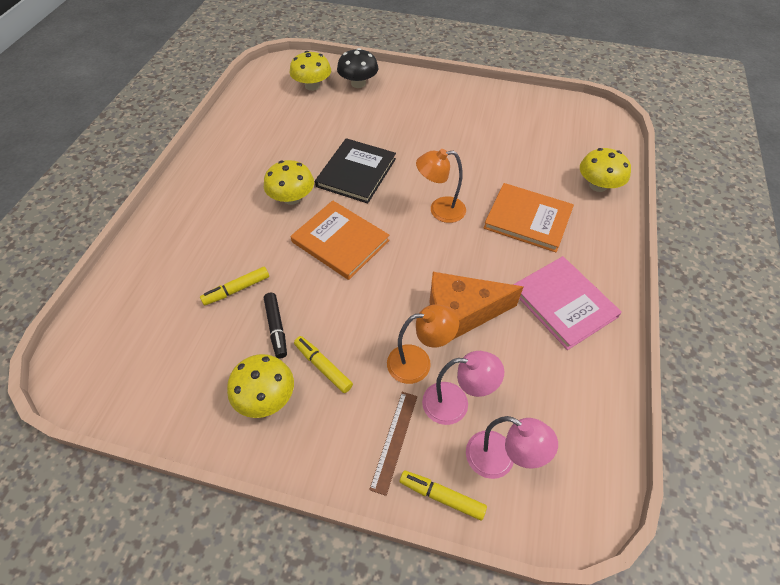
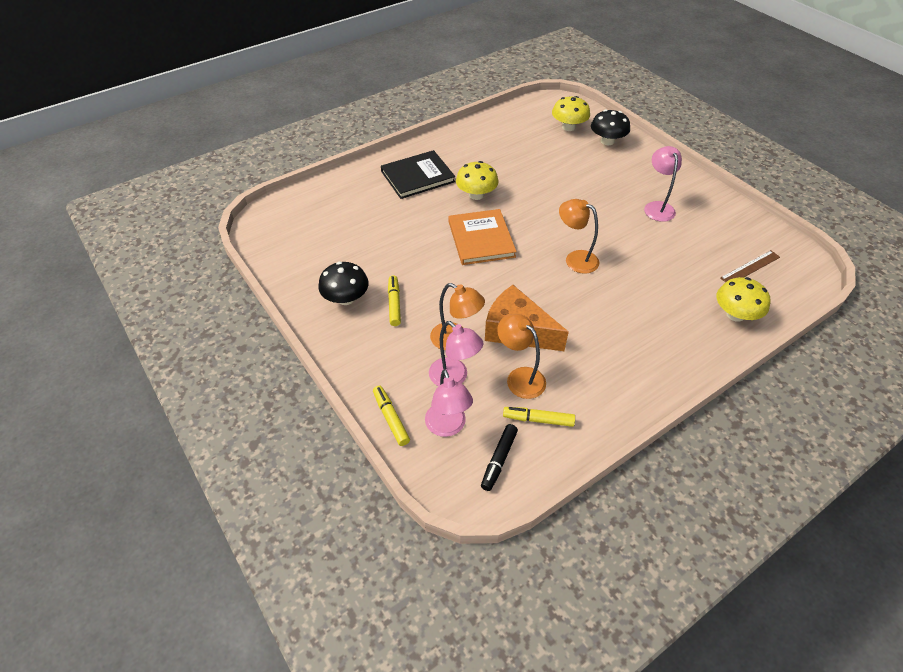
camera: 40 degrees right, 5 degrees down
yellow marker [200,267,269,306] -> yellow marker moved to [503,407,575,427]
yellow mushroom [227,354,294,418] -> black mushroom [318,262,369,305]
black marker [264,293,287,359] -> black marker moved to [481,424,518,491]
black book [315,138,396,203] -> black book moved to [381,150,455,199]
brown ruler [369,392,417,496] -> brown ruler moved to [720,250,780,282]
orange book [484,183,574,252] -> none
pink book [513,256,622,350] -> none
none -> orange lamp [497,314,546,399]
none -> pink lamp [644,146,682,222]

